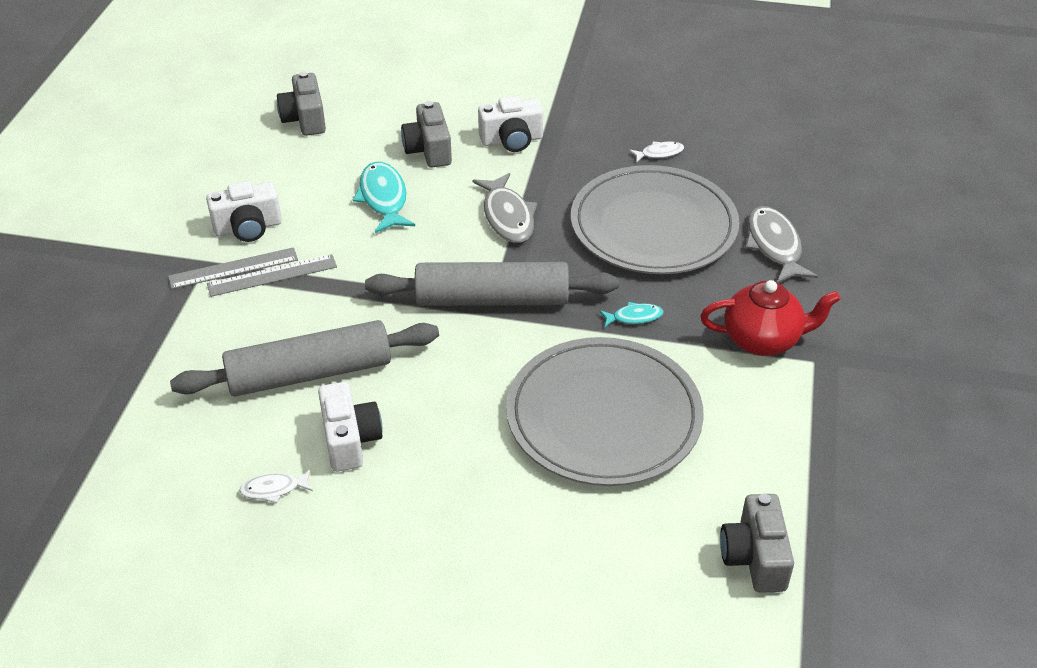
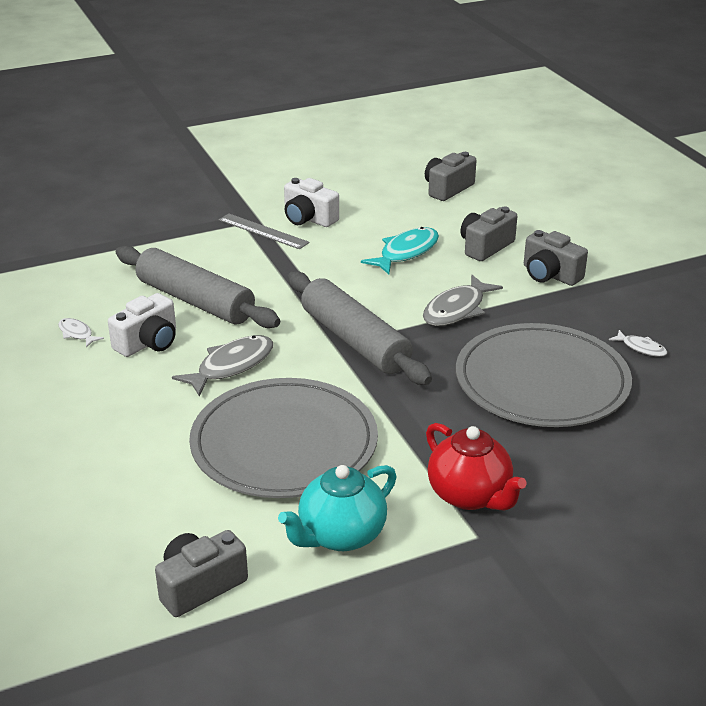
camera: 55 degrees right, 10 degrees down
grey ruler [207,254,337,297] -> none
white camera [478,96,543,152] -> grey camera [524,230,588,286]
turquoise fish [599,302,663,327] -> none
grey fish [745,206,818,283] -> grey fish moved to [172,335,273,396]
none -> turquoise teapot [278,465,397,551]

